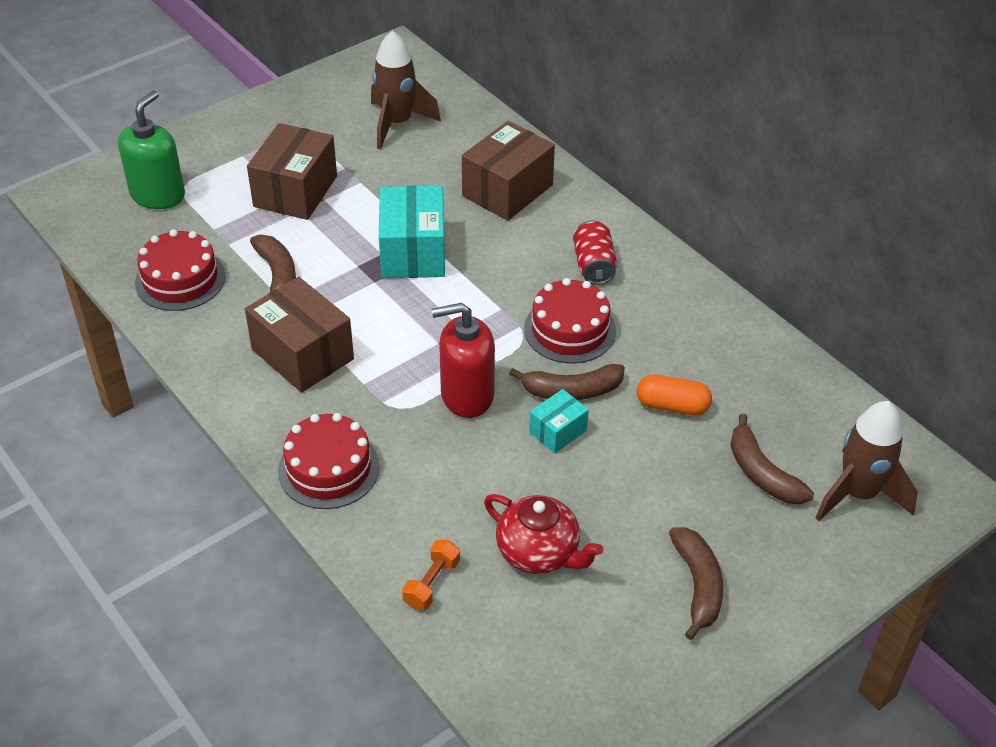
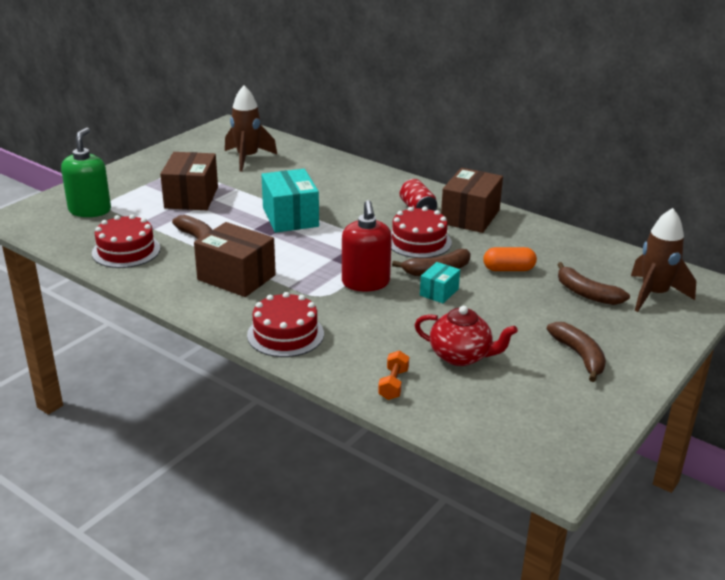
camera: 15 degrees left, 15 degrees down
red soap dispenser [432,303,495,418] -> red soap dispenser turned 75 degrees counterclockwise [342,200,392,291]
brown box [462,121,555,221] -> brown box moved to [441,168,503,233]

